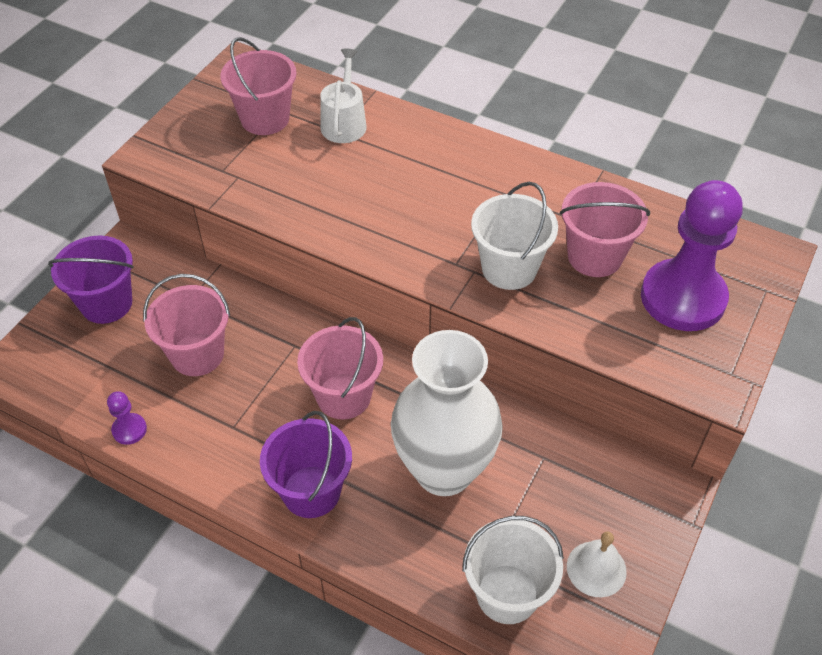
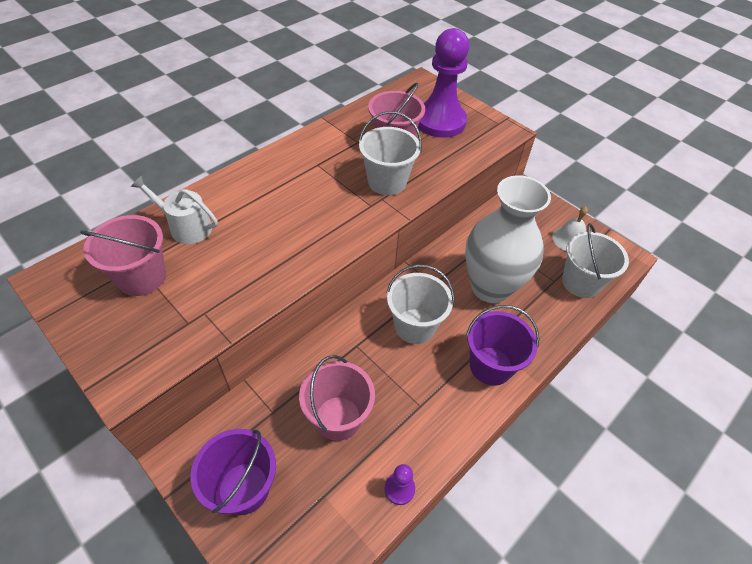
camera: 75 degrees left, 0 degrees up
pink bucket [297,317,383,419] -> white bucket [387,264,455,344]

